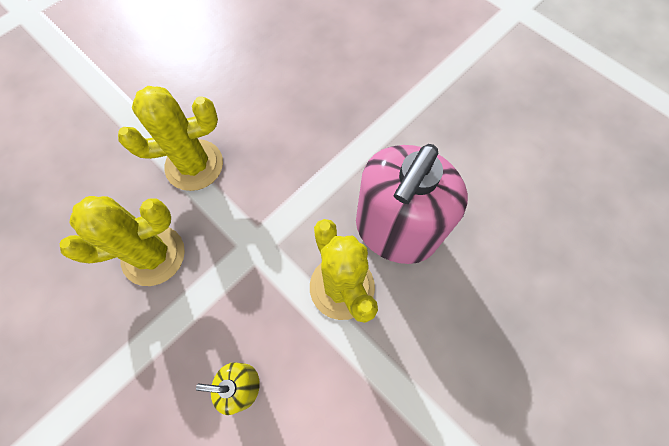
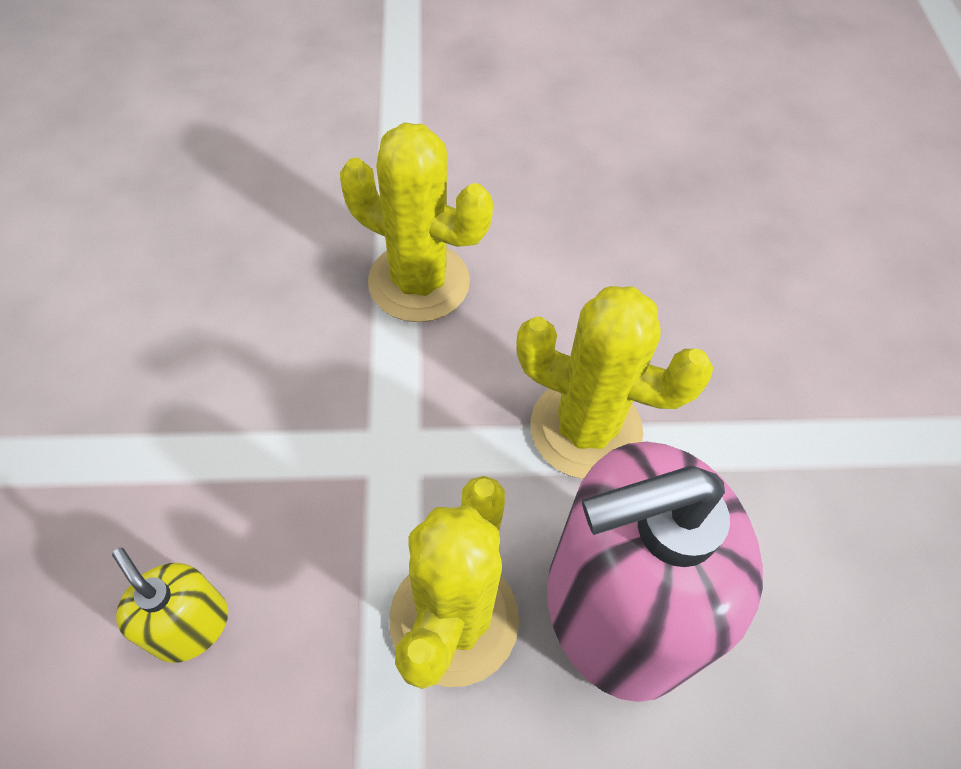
camera: 40 degrees right, 10 degrees down
yellow cactus [59,196,185,286] -> yellow cactus moved to [516,286,713,479]

